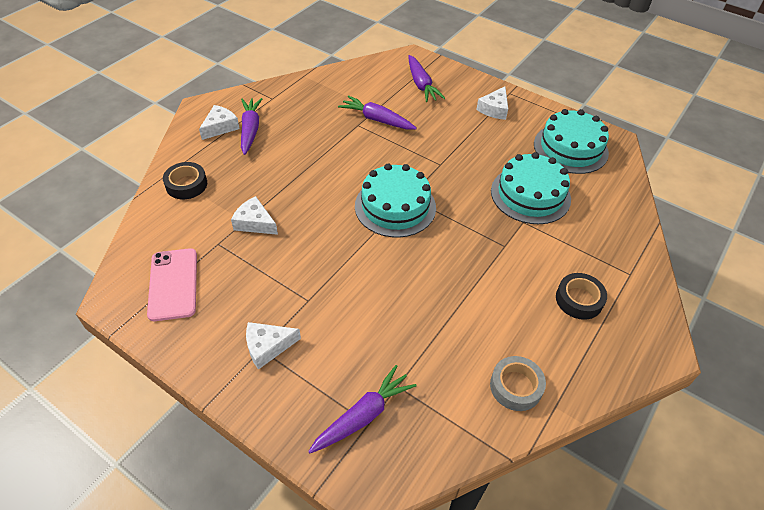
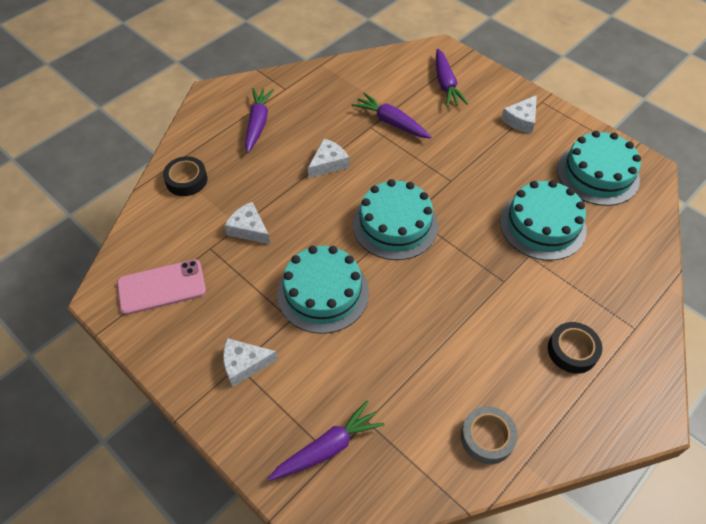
camera: 10 degrees right, 5 degrees up
pink phone [147,248,197,321] -> pink phone turned 75 degrees clockwise [117,259,206,315]
white cheese [199,105,240,140] -> white cheese moved to [308,139,349,178]
none -> turquoise cake [277,246,369,334]

